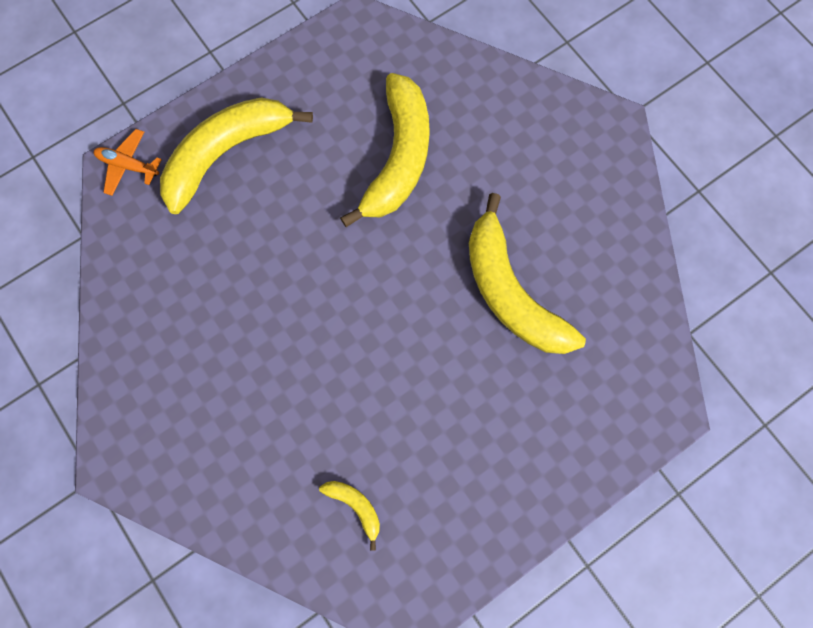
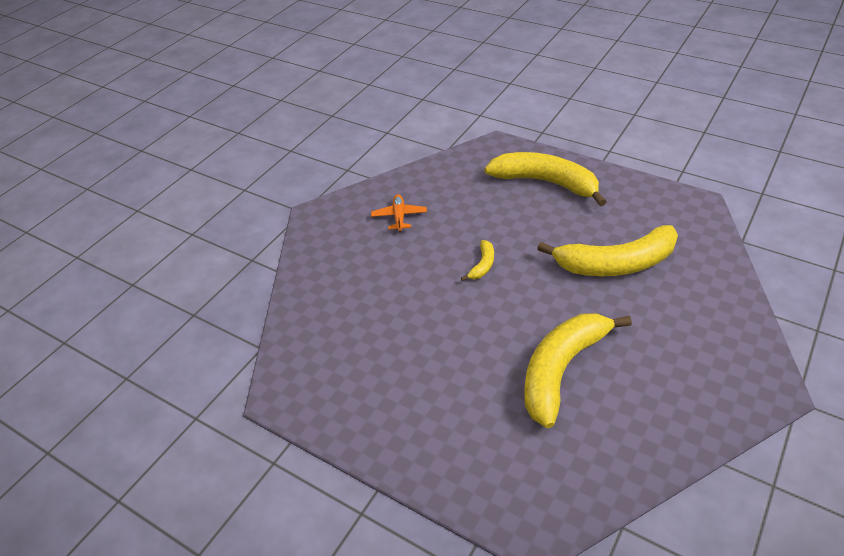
camera: 70 degrees right, 30 degrees down
orange plane [94,129,162,196] -> orange plane moved to [371,194,427,232]
yellow banana [319,481,380,551] -> yellow banana moved to [461,240,494,281]

